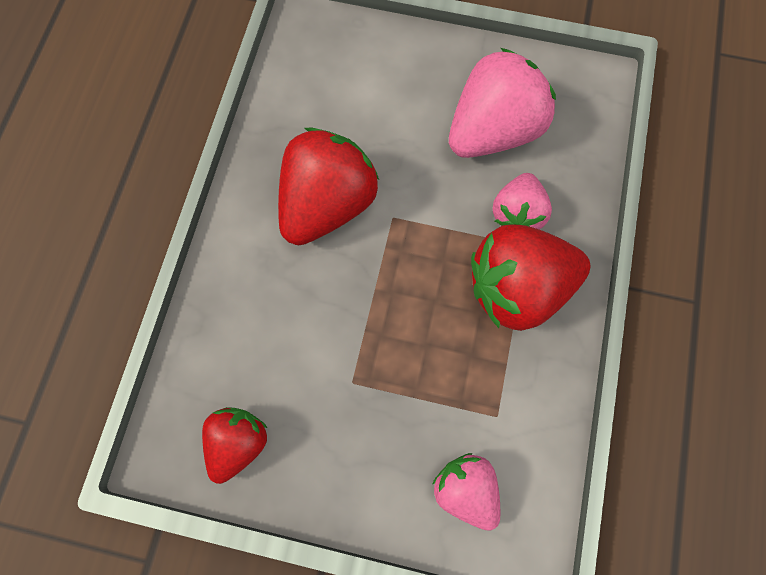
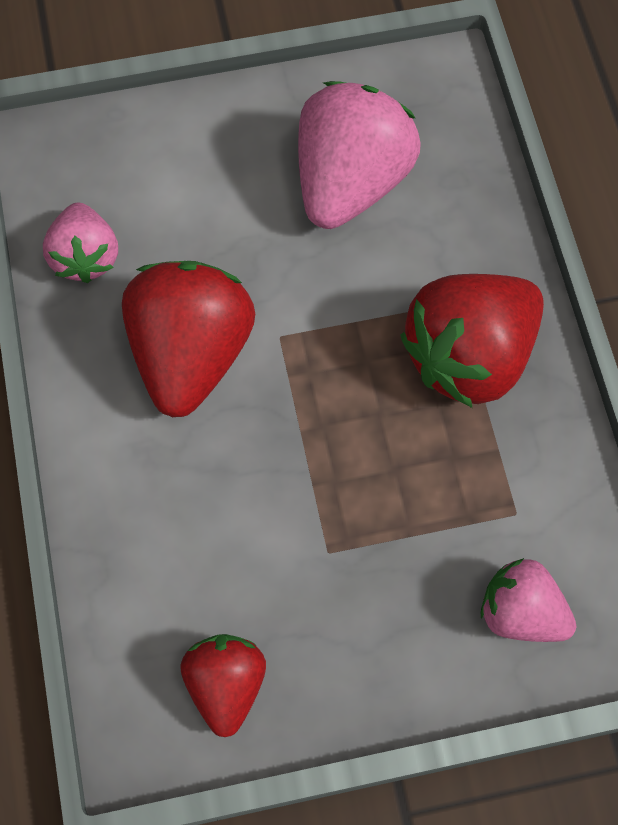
camera: 25 degrees left, 5 degrees down
pink strawberry [493,173,552,229] -> pink strawberry moved to [43,203,118,283]

